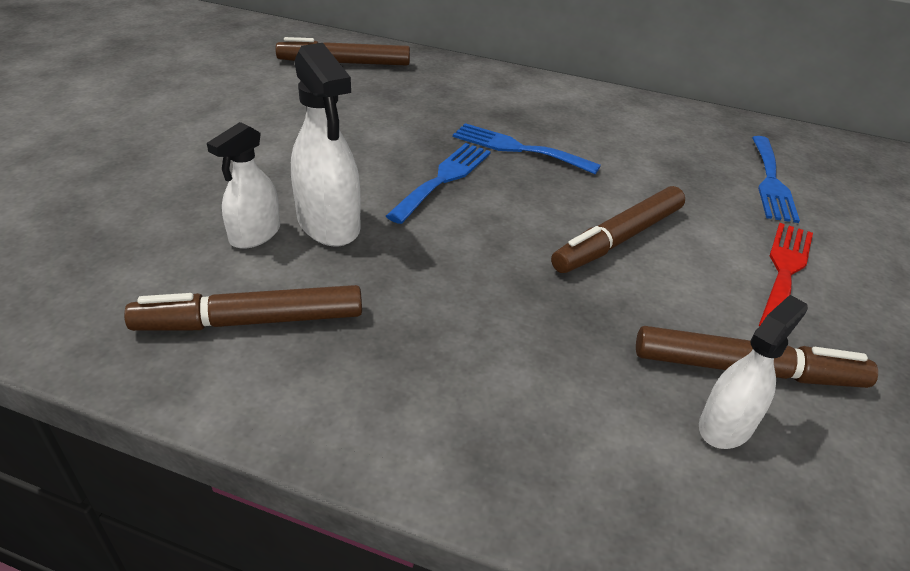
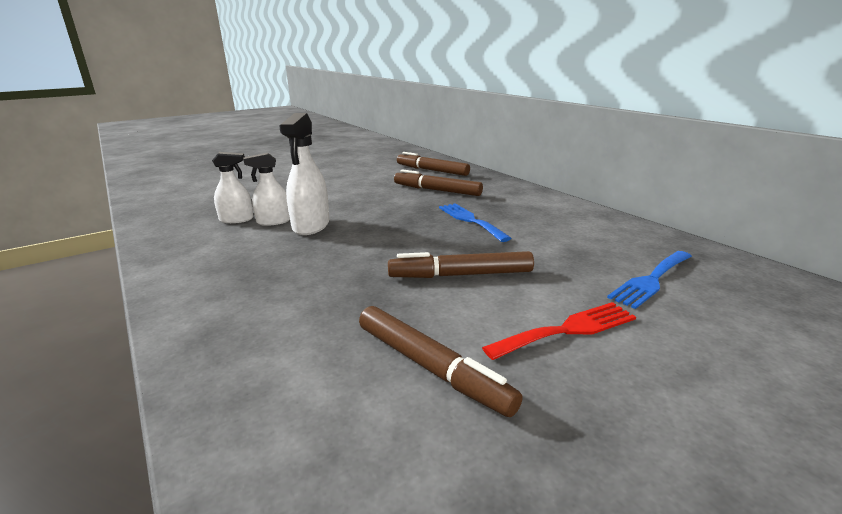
camera: 40 degrees right, 15 degrees down
brown marker [124,285,362,331] -> brown marker moved to [394,169,483,196]
blue fork [386,143,491,224] -> none
white spray bottle [699,295,808,449] -> white spray bottle moved to [212,152,254,223]

